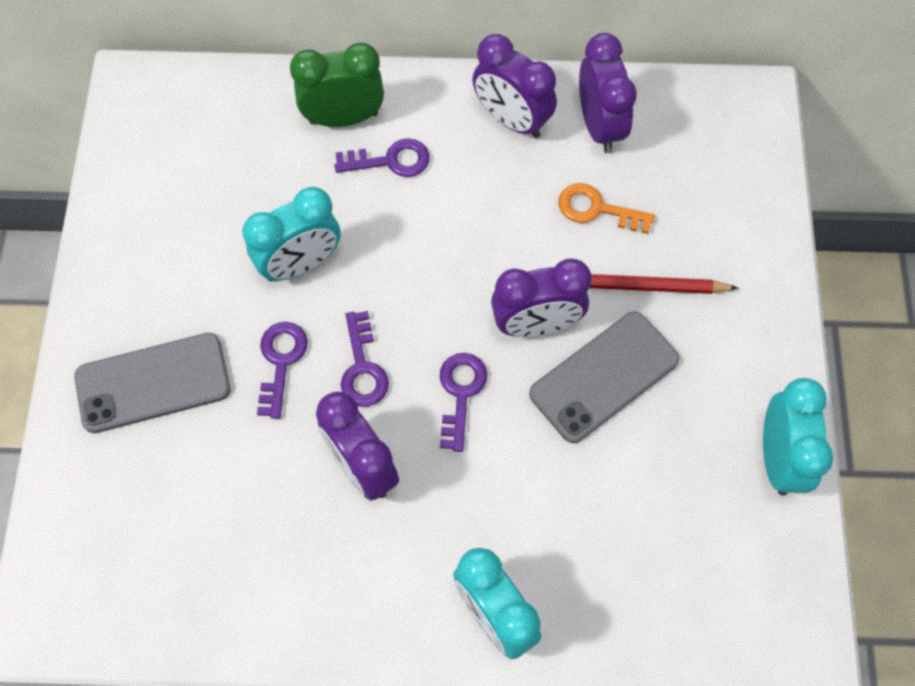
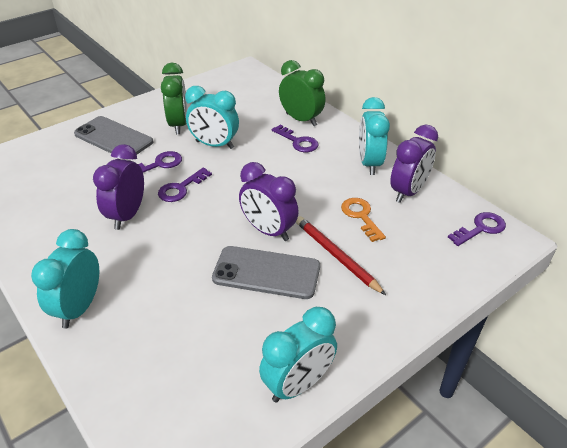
camera: 50 degrees right, 25 degrees down
purple key [440,353,487,452] -> purple key moved to [448,212,506,246]
purple clock [472,34,557,138] -> turquoise clock [359,97,390,175]
none -> green clock [161,63,187,134]

